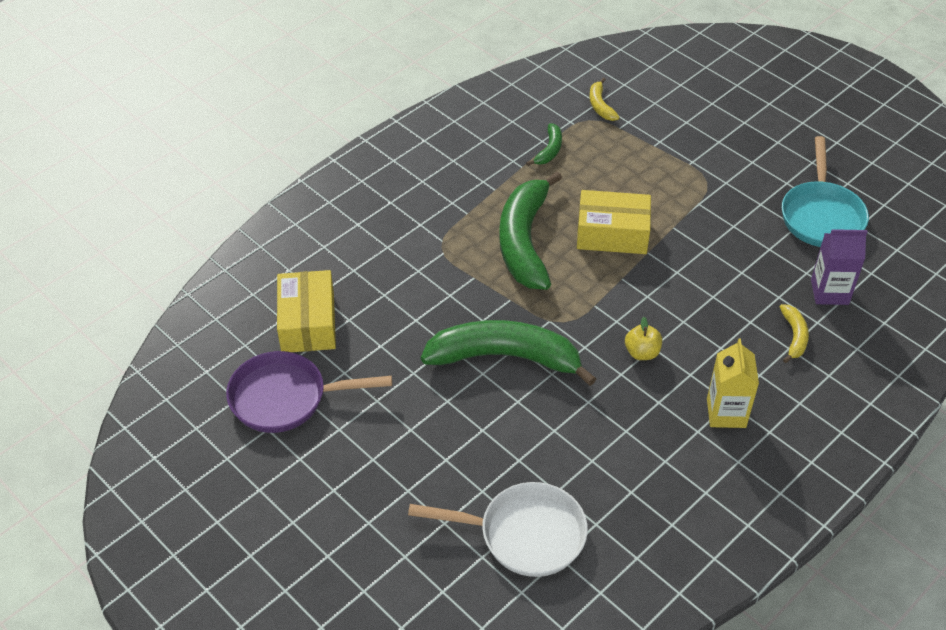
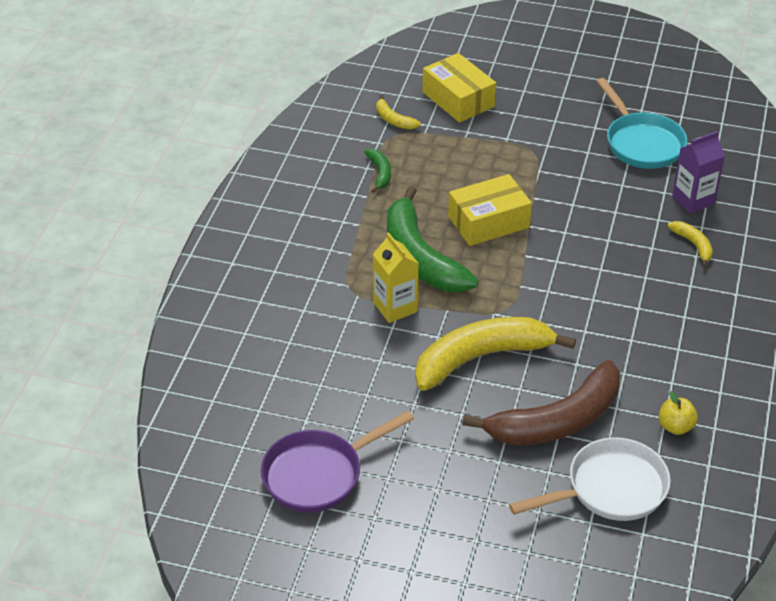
camera: 30 degrees left, 5 degrees down
yellow box [277,270,336,352] -> yellow box moved to [423,53,496,123]
green banana [421,320,596,386] -> yellow banana [415,317,576,391]
yellow apple [625,317,662,360] -> yellow apple moved to [659,391,698,435]
yellow carton [707,338,759,428] -> yellow carton moved to [373,232,419,323]
none -> brown banana [462,360,620,445]

